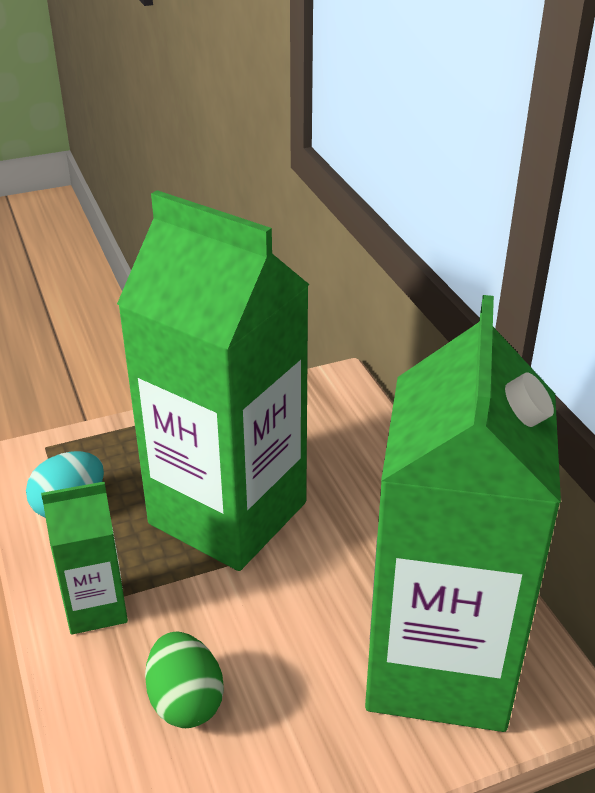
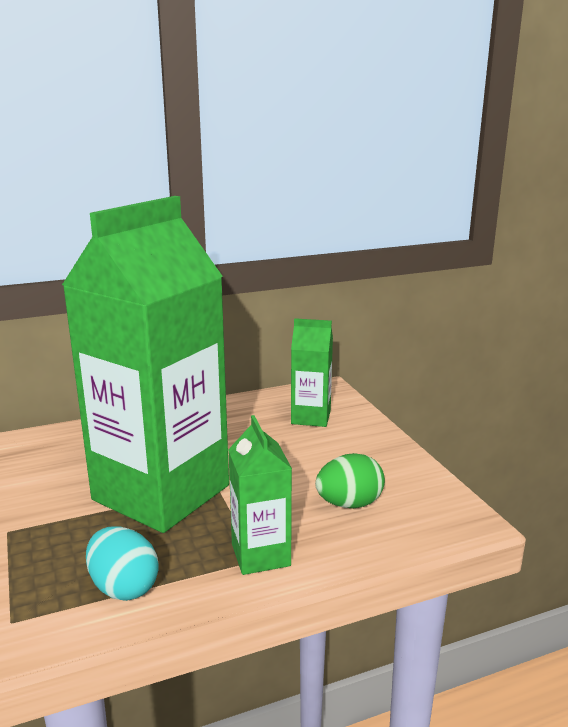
camera: 90 degrees left, 15 degrees down
green carton [365,295,561,732] -> green carton [291,318,333,427], size x0.44

